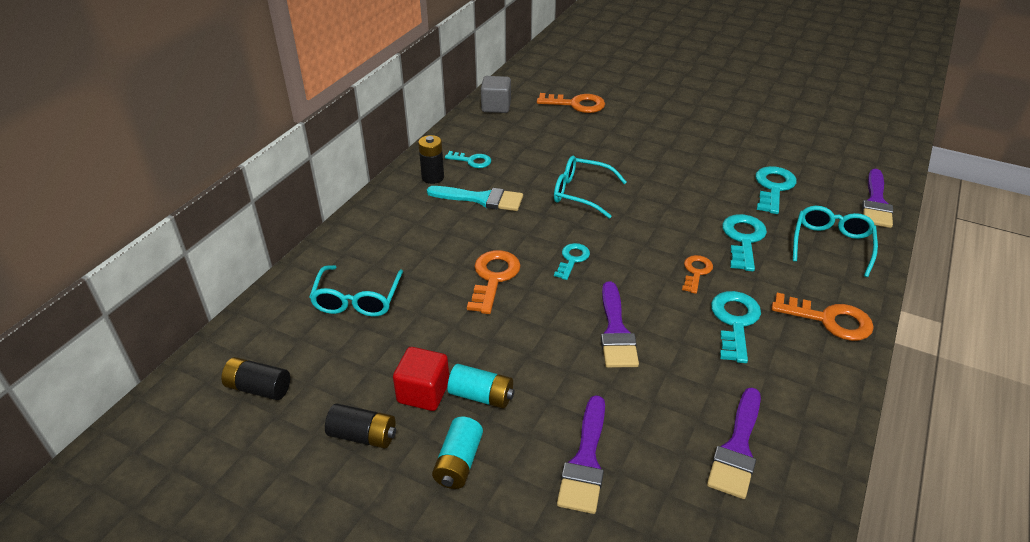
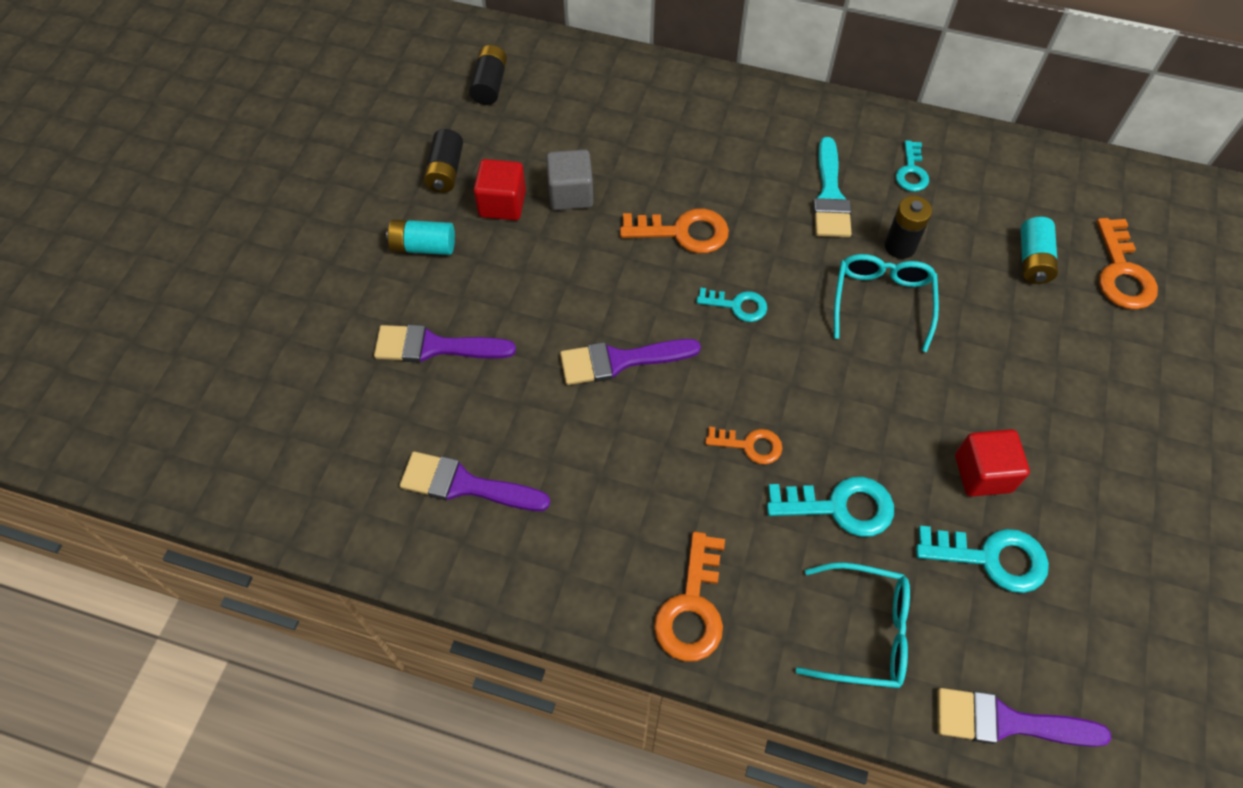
camera: 80 degrees right, 20 degrees up
turquoise glasses [309,265,403,317] -> none
black battery [418,135,444,184] -> black battery moved to [885,196,932,259]
turquoise battery [447,364,515,409] -> turquoise battery moved to [1020,217,1058,284]
grey cube [481,76,511,113] -> grey cube moved to [546,149,593,210]
turquoise key [711,291,761,363] -> none
none -> red cube [955,429,1030,497]

